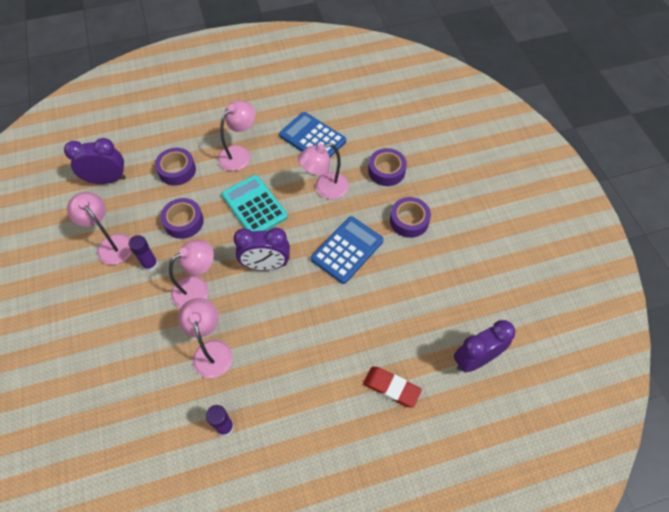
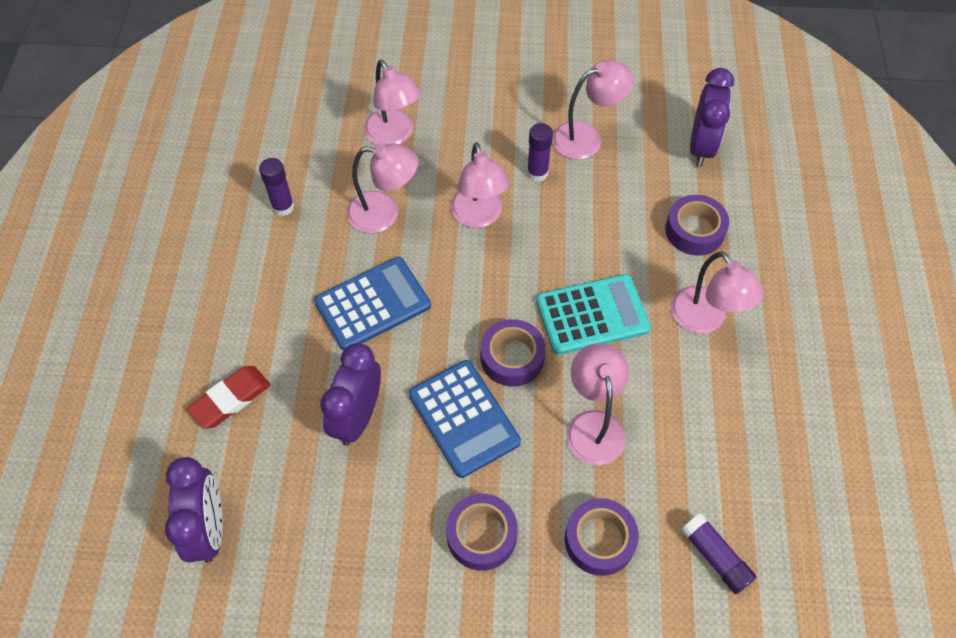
camera: 110 degrees right, 0 degrees up
purple tape [161,198,204,239] -> purple tape moved to [481,319,545,387]
purple clock [233,228,290,270] -> purple clock moved to [320,343,381,446]
blue calculator [279,112,346,158] -> blue calculator moved to [314,257,431,350]
none -> pink lamp [364,60,421,145]
none -> purple glue stick [681,513,756,594]

